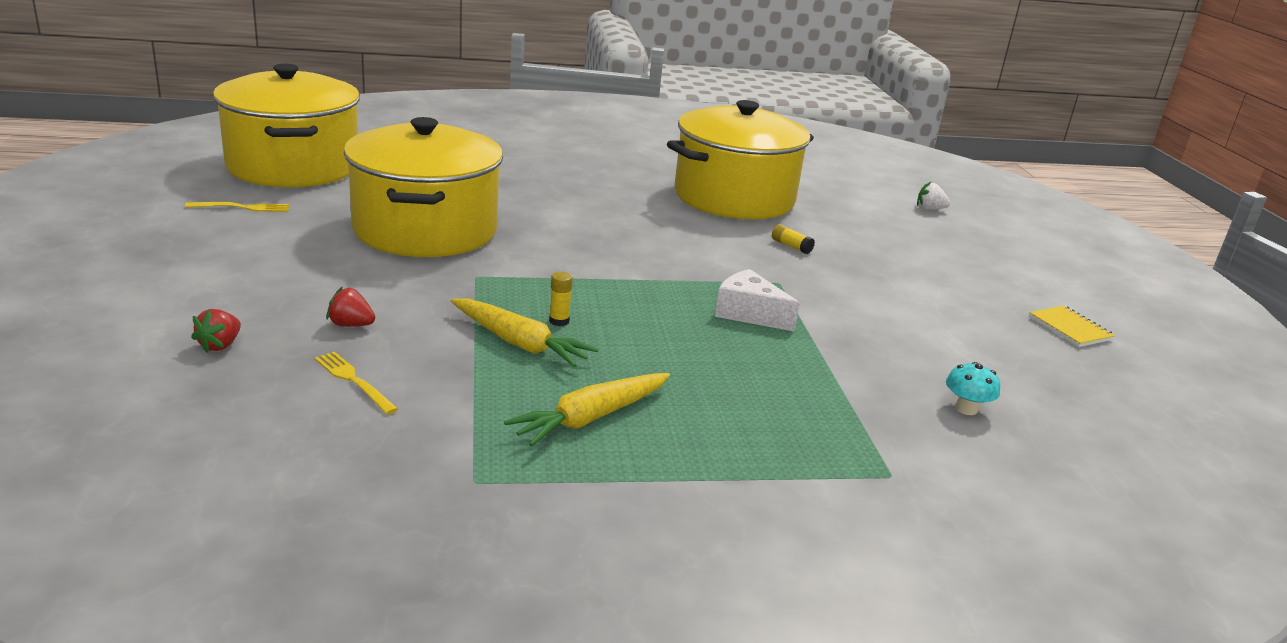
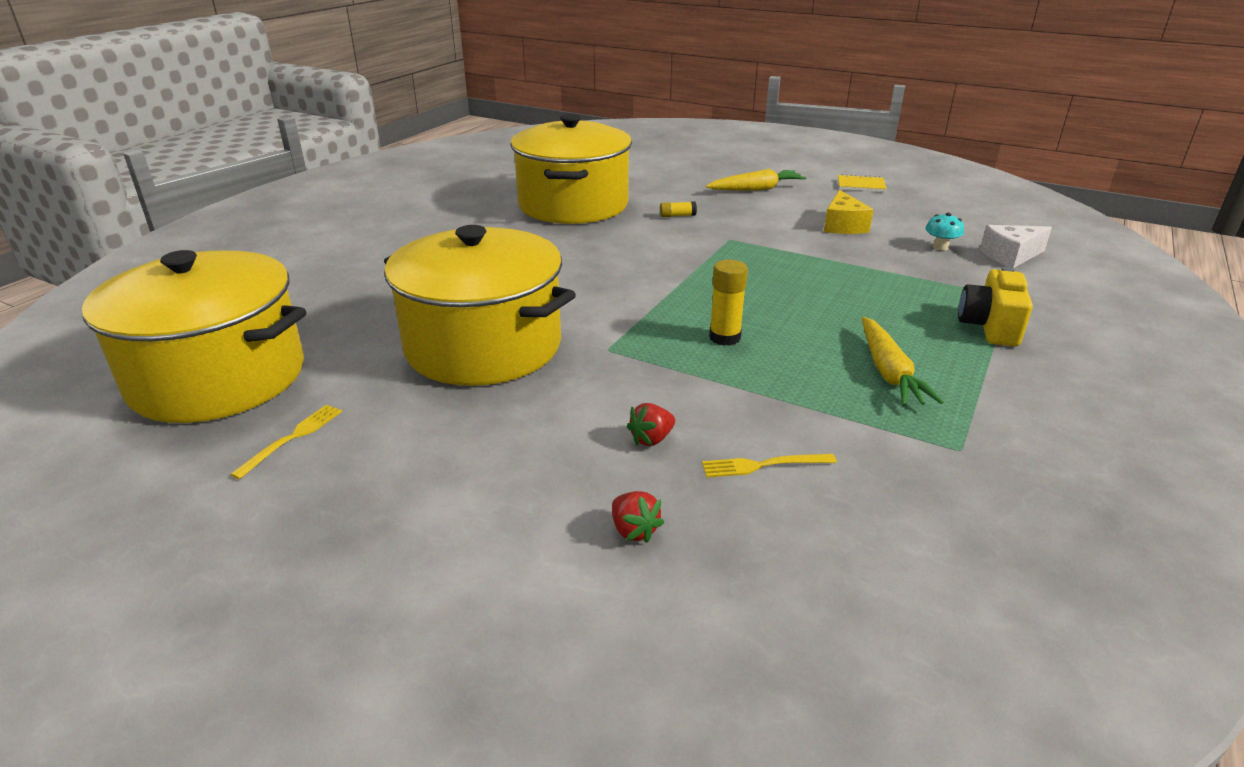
camera: 50 degrees left, 5 degrees up
yellow carrot [451,298,599,367] -> yellow carrot moved to [706,169,807,191]
yellow glue stick [549,271,573,326] -> yellow glue stick [709,260,748,346], size x1.66
white cheese [715,269,800,332] -> white cheese moved to [980,225,1052,268]
white strawberry [917,182,950,210] -> none
none -> yellow cheese [824,190,874,234]
none -> yellow camera [958,267,1033,347]

